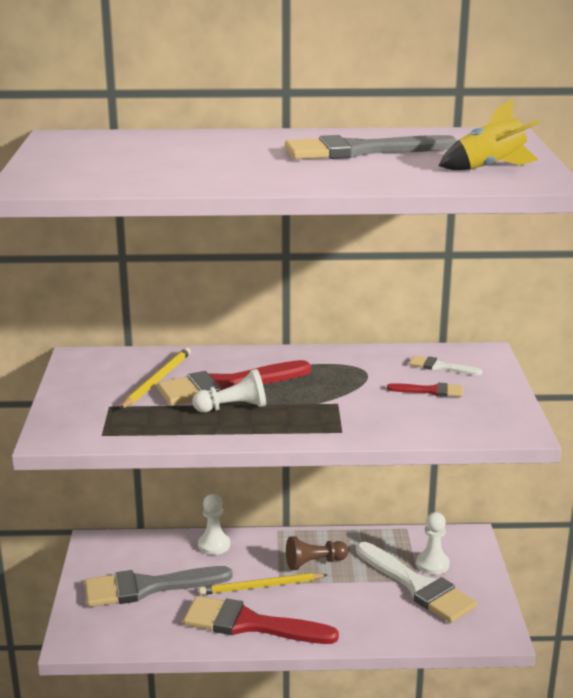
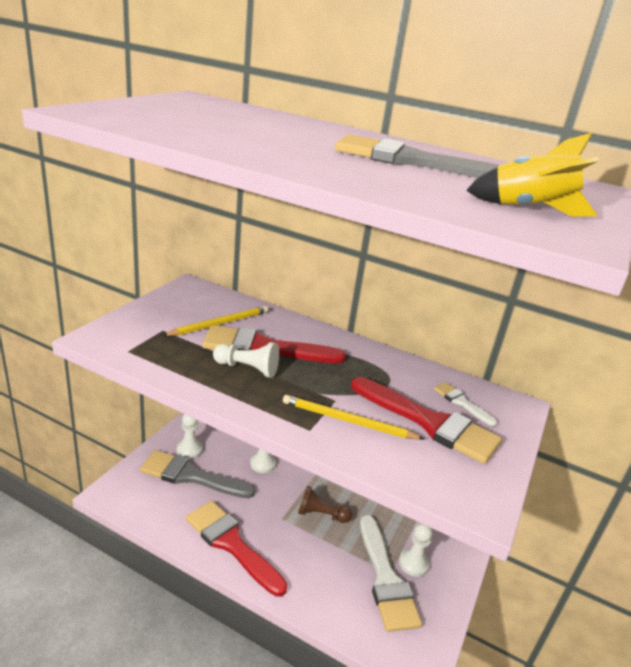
camera: 25 degrees right, 5 degrees up
yellow pencil [199,573,327,595] -> yellow pencil moved to [283,395,424,440]
red brush [387,383,463,397] -> red brush [351,377,502,464], size x2.12
none -> white pawn [177,414,203,459]

